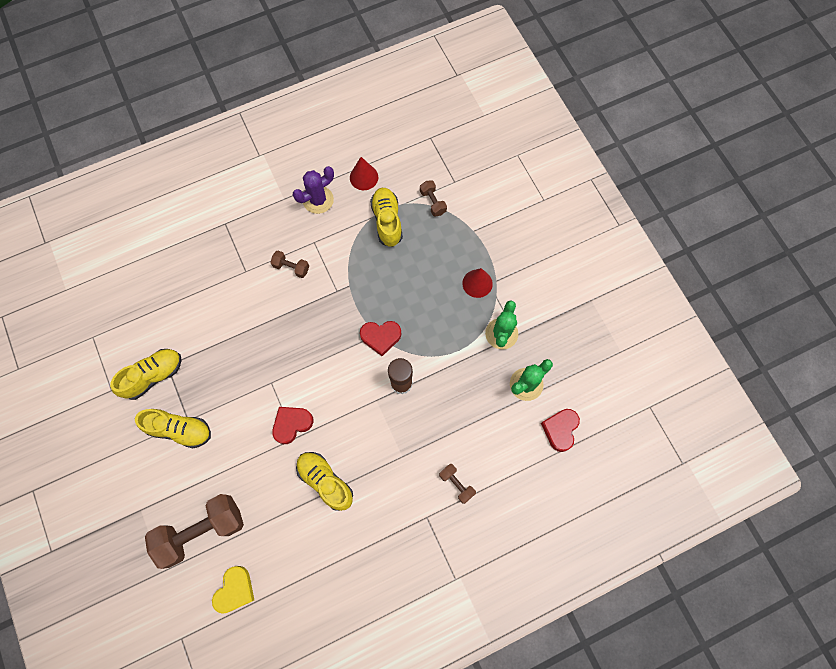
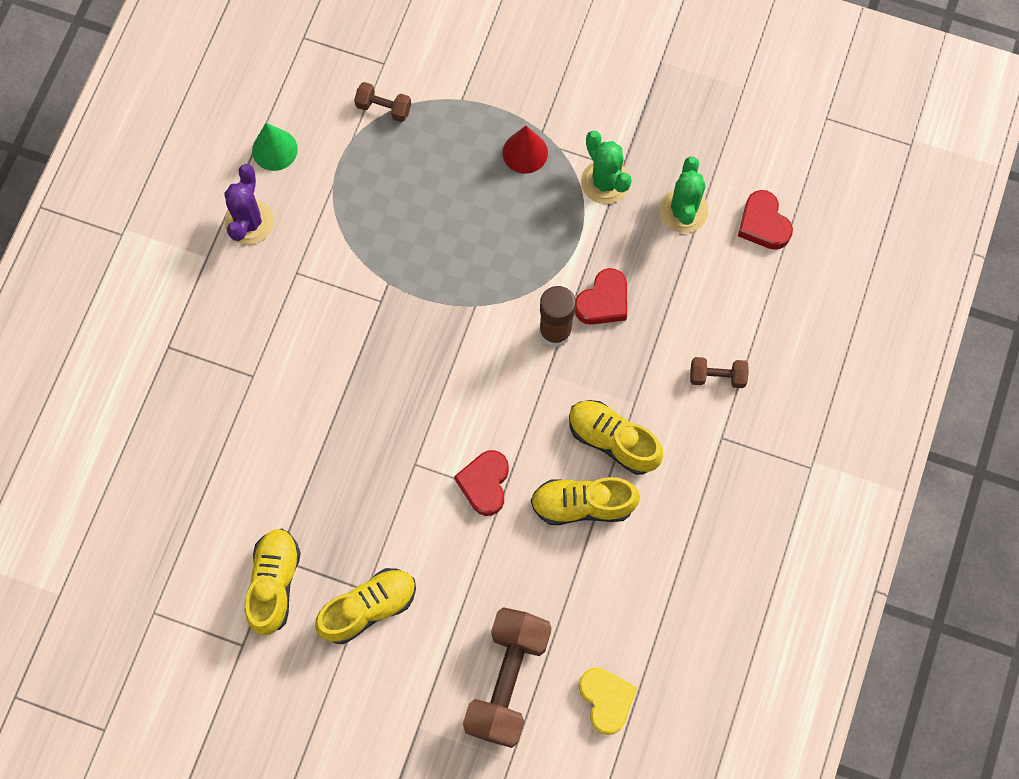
camera: 45 degrees left, 0 degrees up
brown dumbbell [270,251,309,278] -> none
red cone [350,157,378,190] -> green cone [252,123,298,171]
red heart [360,321,401,356] -> red heart moved to [575,268,627,325]
yellow shoe [370,188,403,247] -> yellow shoe moved to [569,400,663,475]

